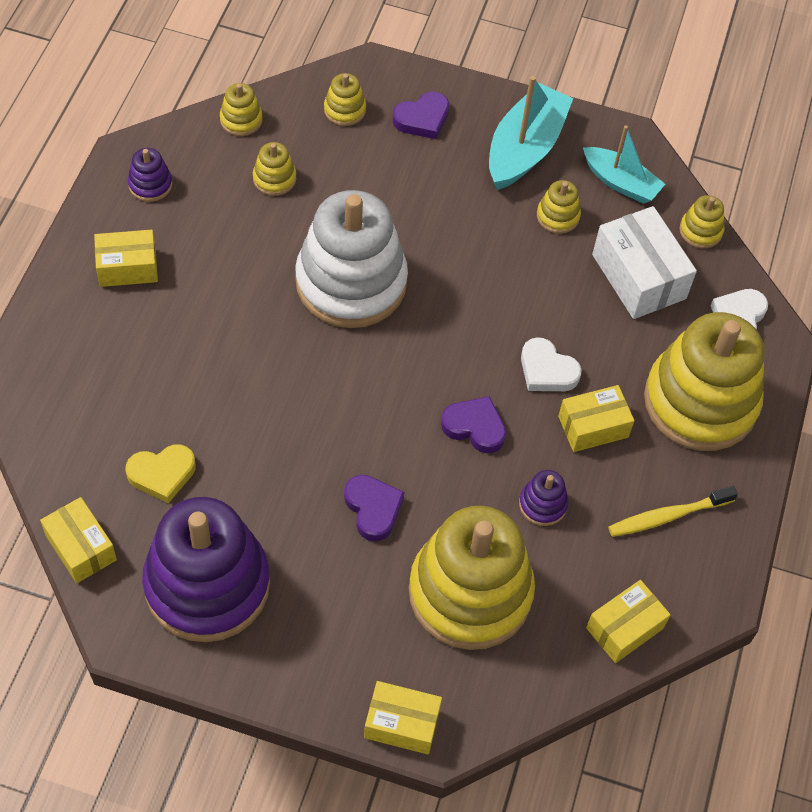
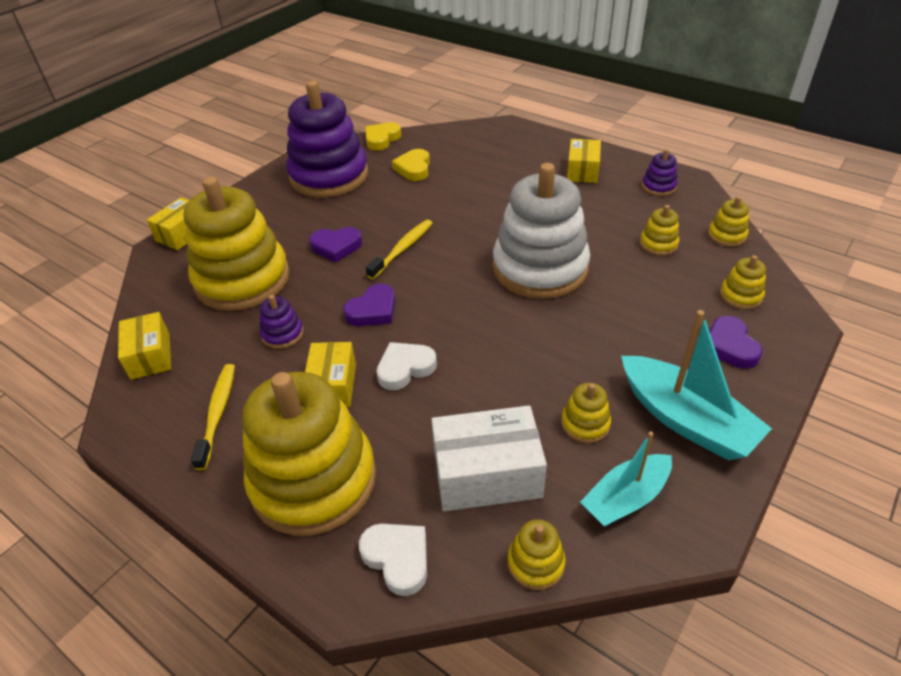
camera: 115 degrees right, 15 degrees down
yellow box [40,497,117,583] -> yellow heart [365,122,401,150]
none -> yellow toothbrush [366,220,433,279]

